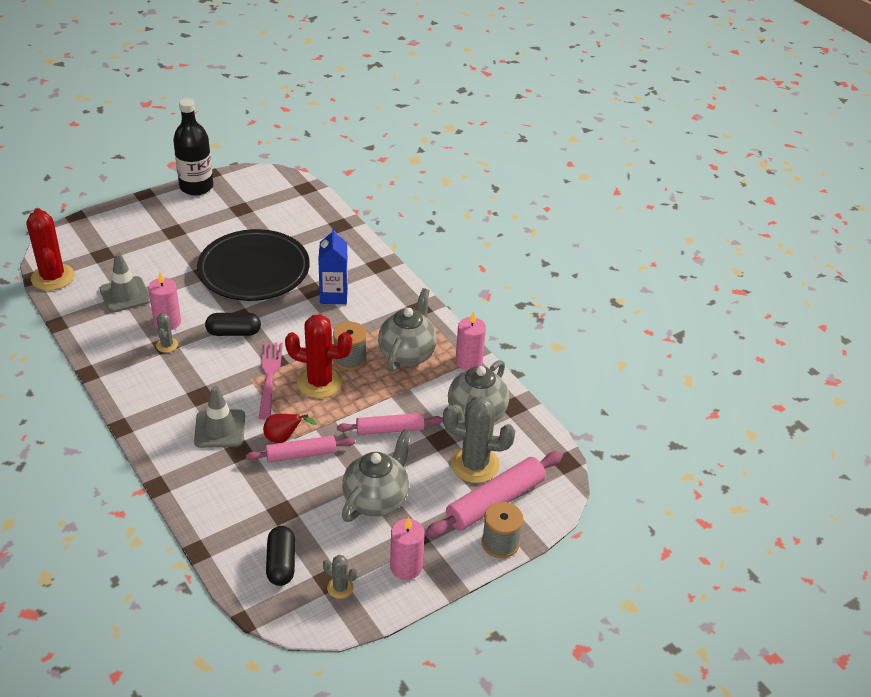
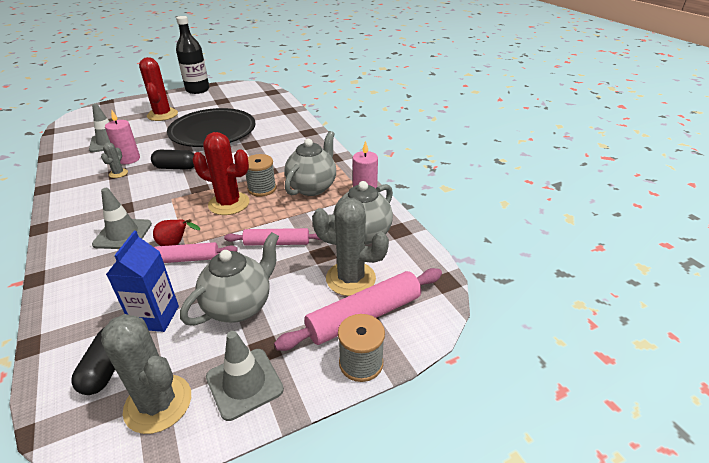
camera: 10 degrees right, 5 degrees down
red cactus [27,208,74,291] -> red cactus moved to [139,57,178,121]
pink fork [259,342,283,420] -> none
blue carton [318,227,348,304] -> blue carton moved to [106,231,179,332]
grey cactus [323,555,357,599] -> grey cactus [101,314,191,434], size x2.06
pink candle [390,517,425,580] -> grey traffic cone [206,331,284,421]

